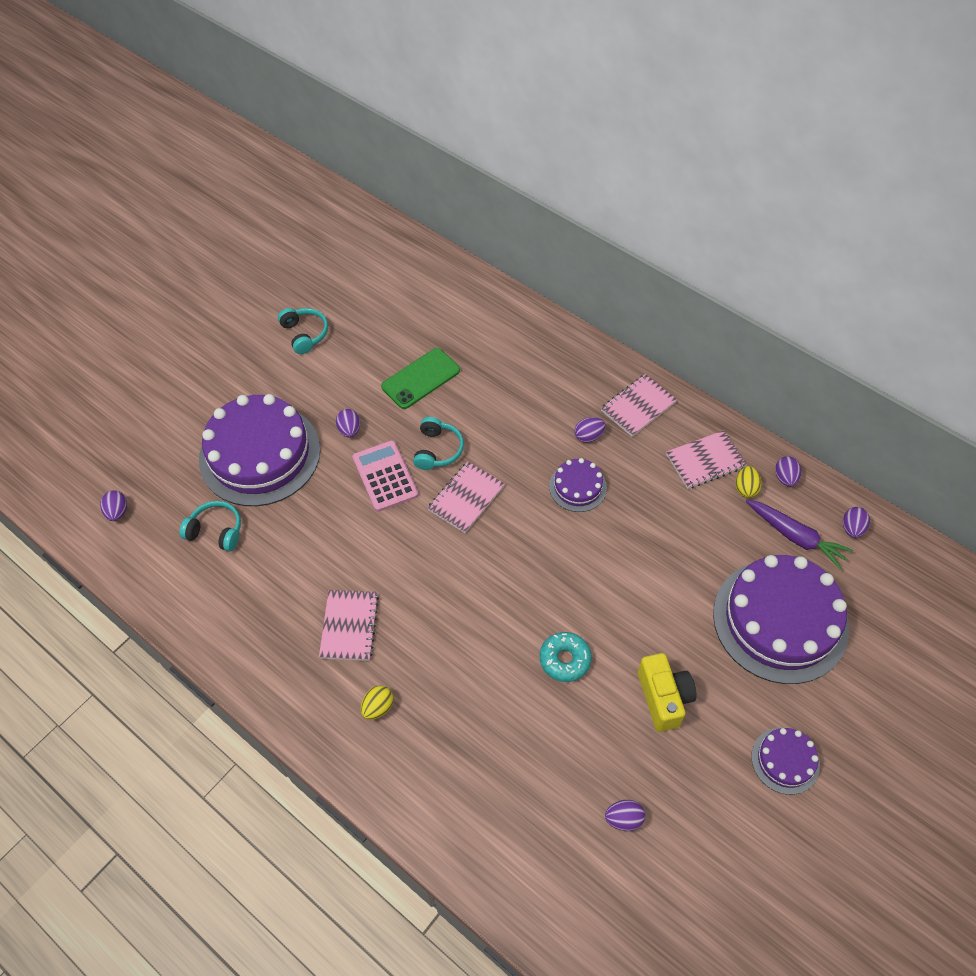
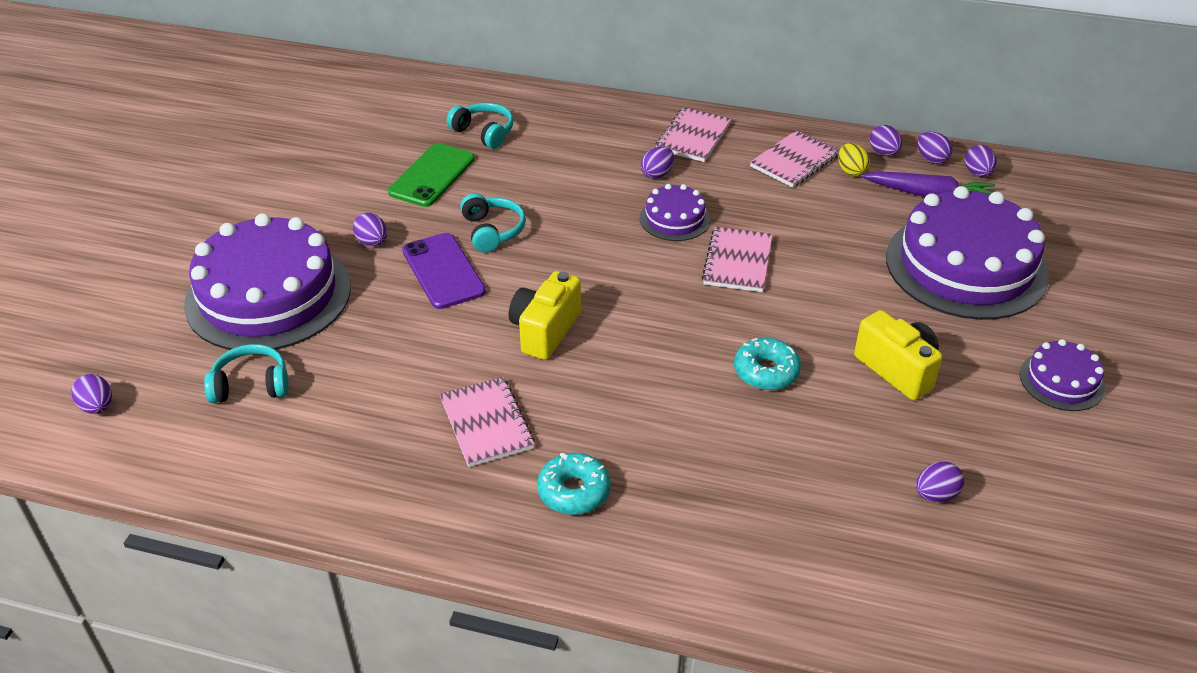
camera: 25 degrees left, 15 degrees down
turquoise headphones [278,308,328,354] -> turquoise headphones moved to [447,103,514,149]
pink calculator [352,440,419,512] -> purple phone [402,233,486,309]
yellow egg [361,686,393,720] -> turquoise donut [537,453,611,515]
pink notebook [428,462,505,533] -> pink notebook moved to [702,227,773,292]
none -> yellow camera [509,271,581,360]
none -> purple egg [917,132,952,164]

